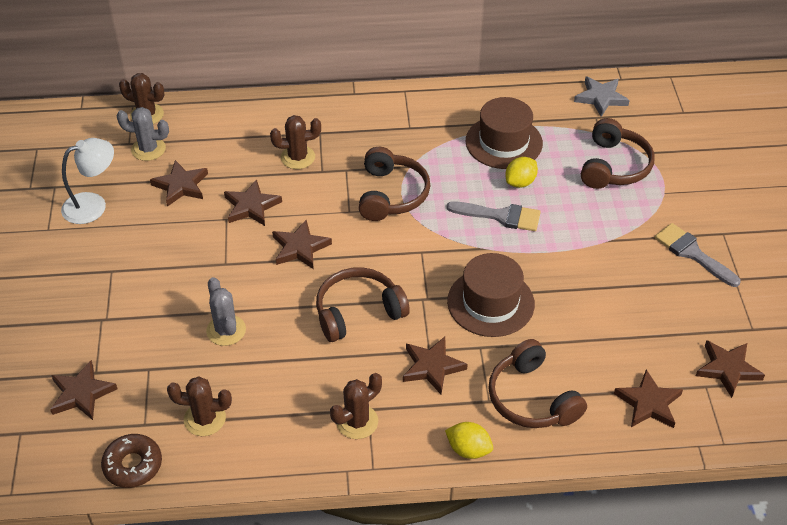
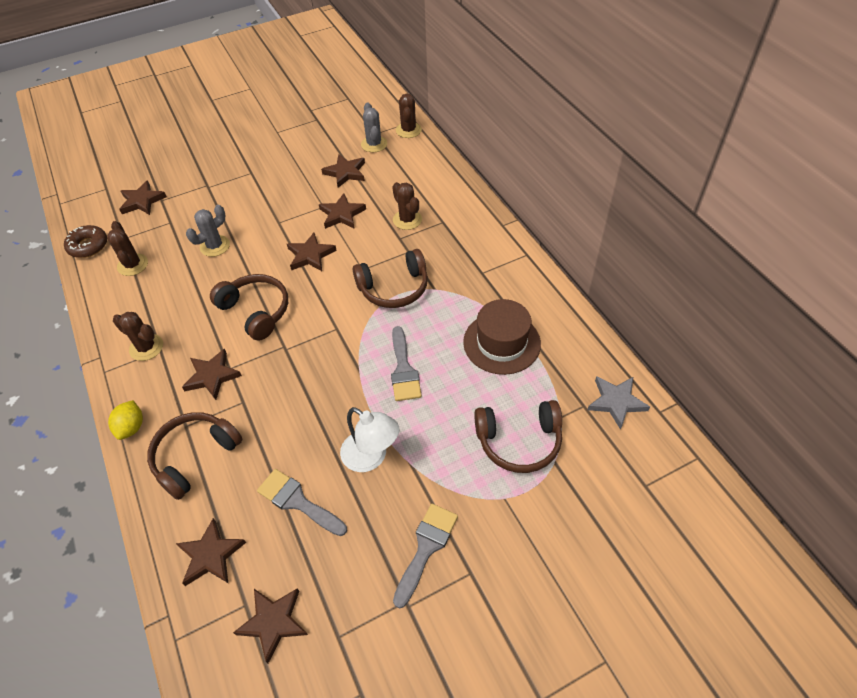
camera: 70 degrees right, 5 degrees up
white lamp [61,138,114,224] -> white lamp moved to [340,407,399,472]
brown hat [447,253,535,337] -> none
yellow lemon [505,157,538,188] -> none
none -> grey brush [257,469,347,536]

